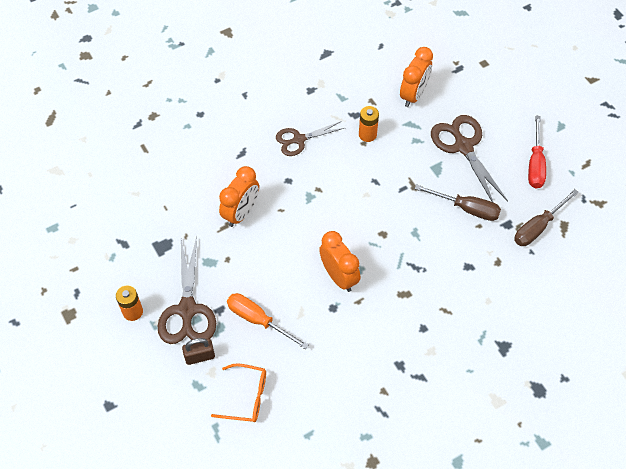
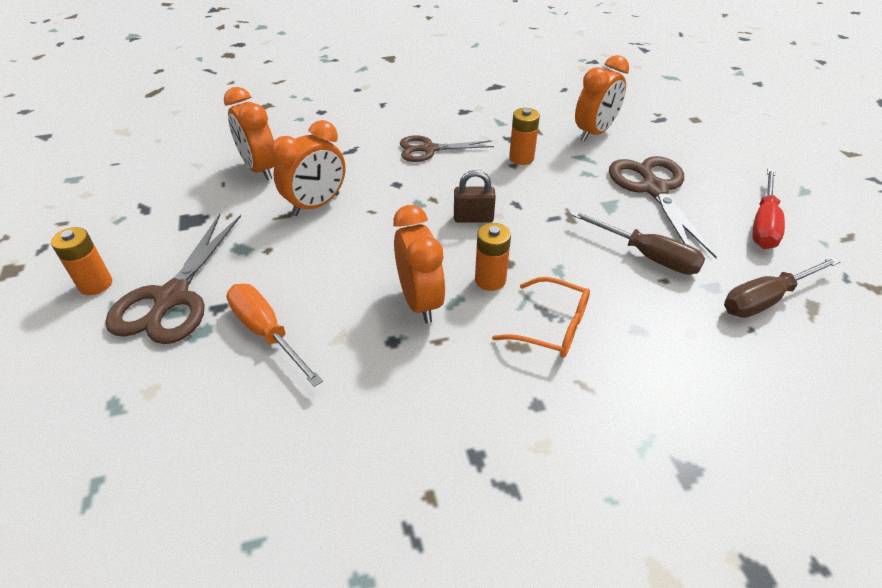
camera: 15 degrees right, 15 degrees down
brown padlock [182,338,215,365] -> brown padlock moved to [454,170,496,222]
orange glasses [211,363,266,422] -> orange glasses moved to [492,277,590,358]
none -> orange clock [224,87,275,181]
none -> orange battery [475,223,511,291]

